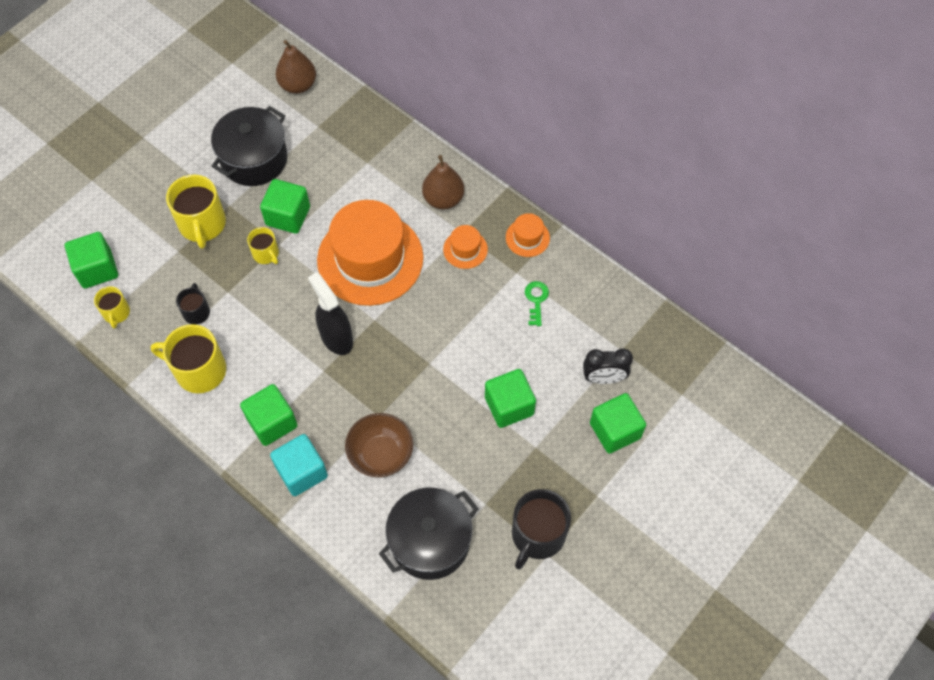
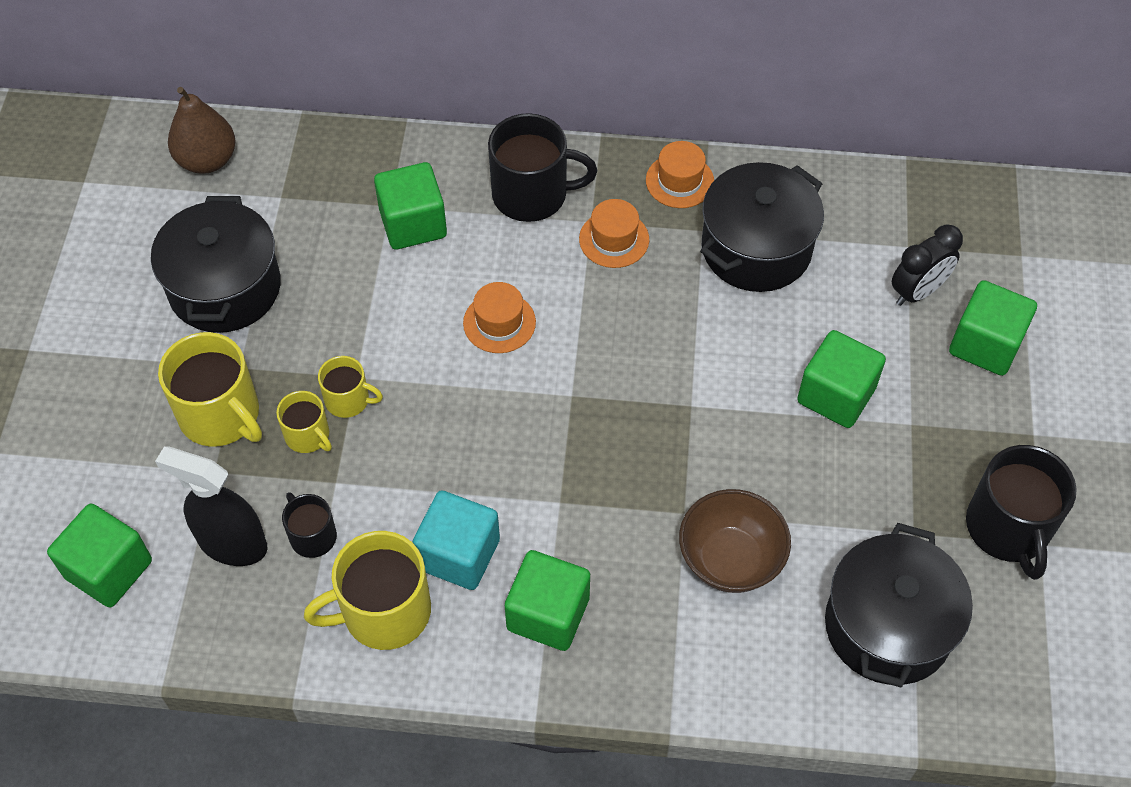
camera: 35 degrees left, 5 degrees down
yellow mug [94,286,130,328] -> yellow mug moved to [276,391,332,453]
green cube [260,179,310,234] -> green cube moved to [374,162,447,250]
turquoise cube [270,434,328,496] -> turquoise cube moved to [412,490,500,590]
black spray bottle [308,272,353,355] -> black spray bottle moved to [155,446,267,566]
orange hat [317,200,423,306] -> orange hat [463,282,536,353], size x0.42
brown pear [422,155,464,209] -> black mug [488,113,597,222]
green key [525,281,549,326] -> black pot [700,162,824,292]

